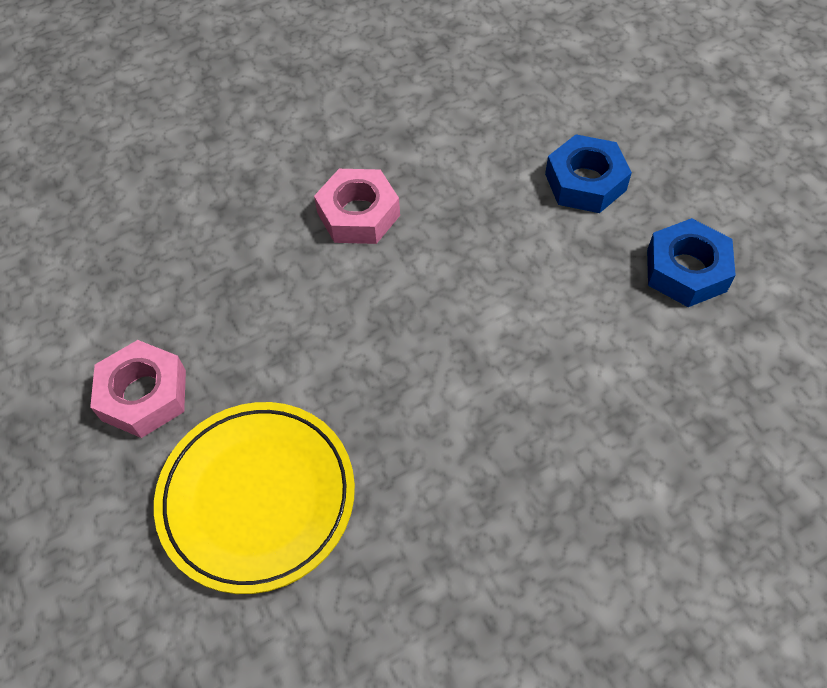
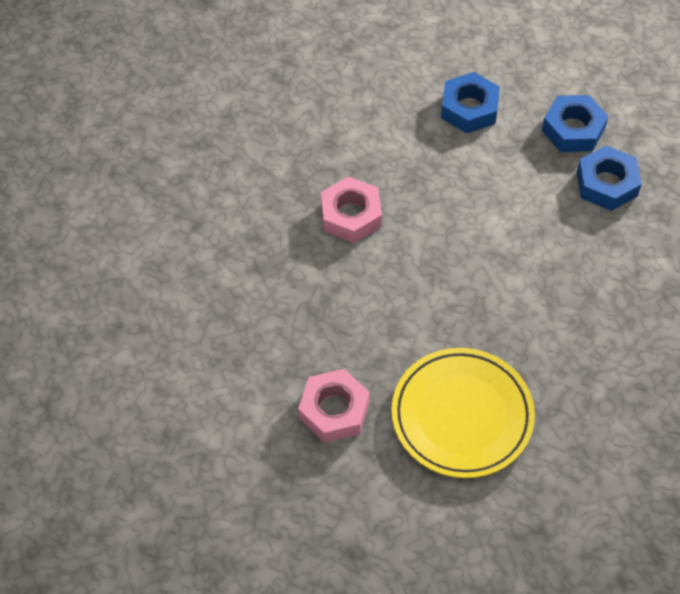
camera: 40 degrees left, 0 degrees up
none -> blue nut [577,146,642,211]

